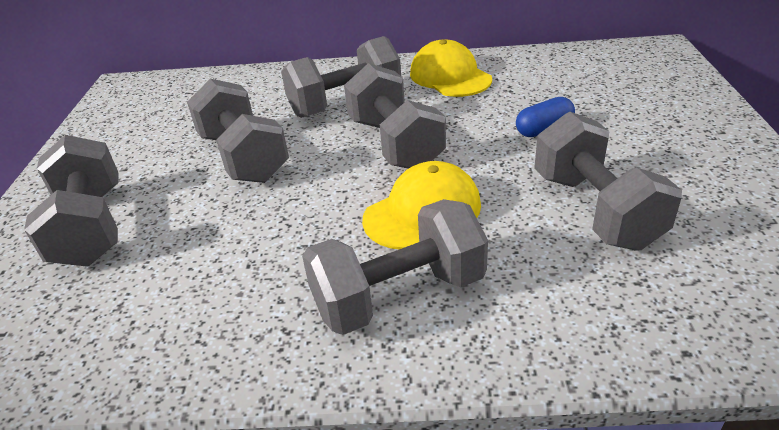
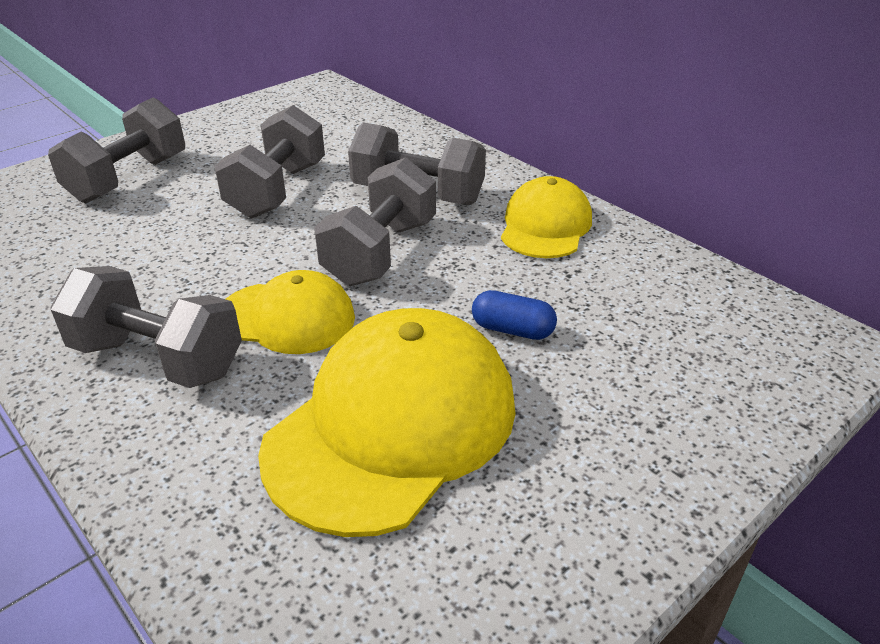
camera: 45 degrees right, 0 degrees up
grey dumbbell [534,112,682,251] -> yellow cap [258,308,516,537]

